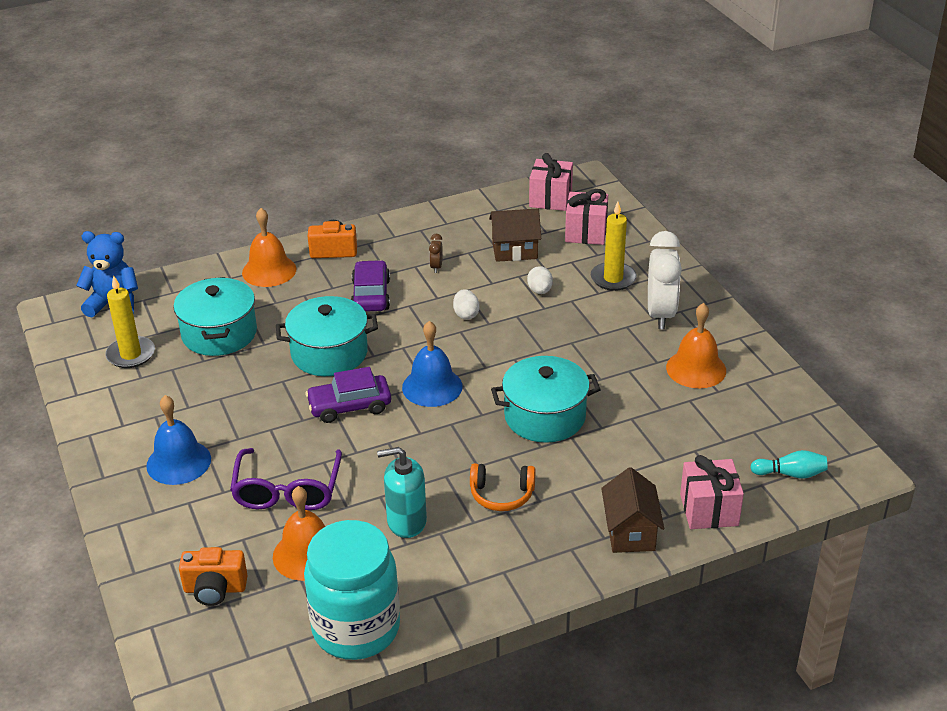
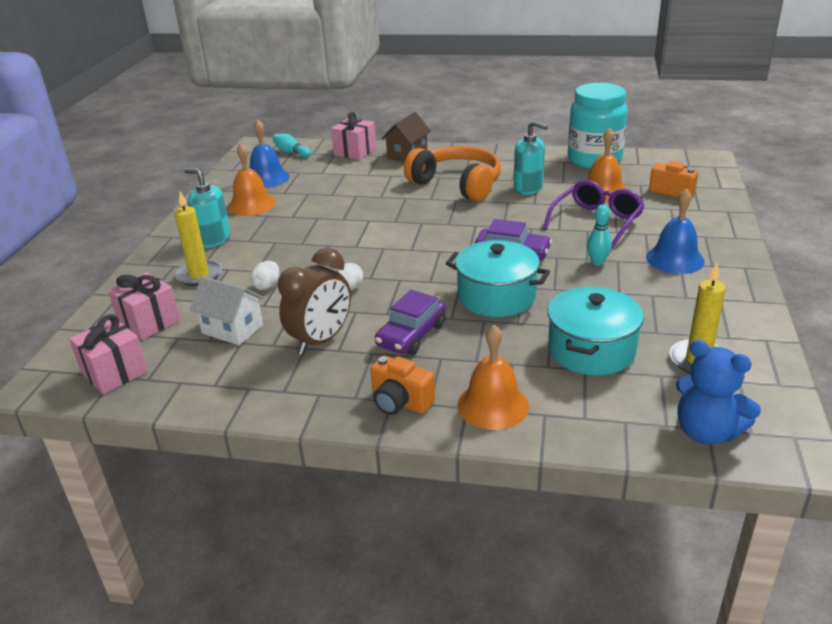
camera: 145 degrees left, 5 degrees down
blue bell [402,321,462,407] -> blue bell moved to [250,119,289,188]
brown clock [429,234,443,273] -> brown clock [278,248,351,355], size x2.35
orange headphones [470,463,535,511] -> orange headphones [404,146,501,202], size x1.92
brown house [489,208,541,262] -> white house [190,276,264,345]
turquoise pot [491,356,601,443] -> none
white clock [648,231,682,329] -> turquoise soap dispenser [184,168,231,248]
none -> turquoise bowling pin [587,204,612,266]

